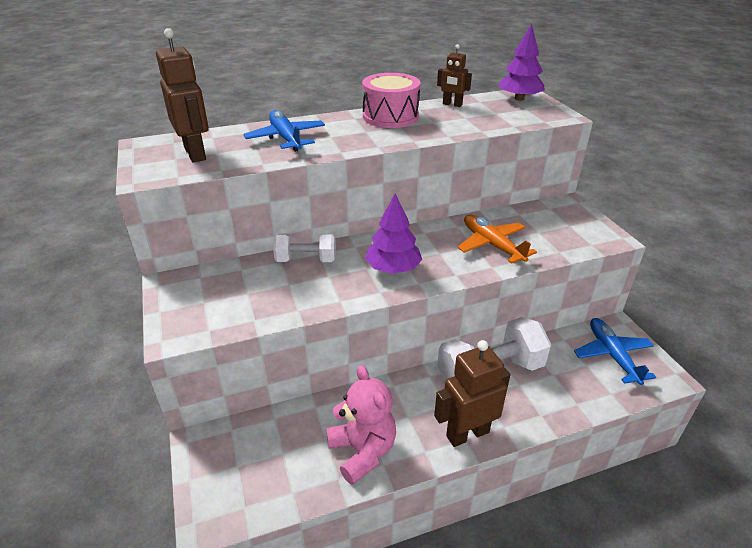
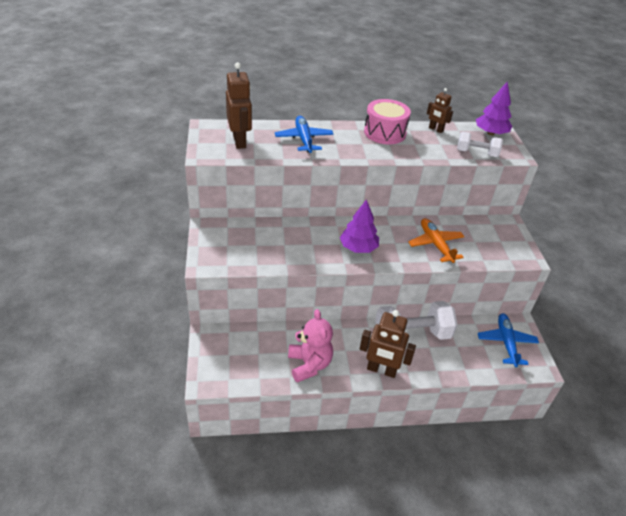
camera: 10 degrees right, 5 degrees up
white dumbbell [273,234,336,262] -> white dumbbell moved to [457,132,503,157]
brown robot [434,340,510,447] -> brown robot turned 150 degrees counterclockwise [360,310,416,378]

